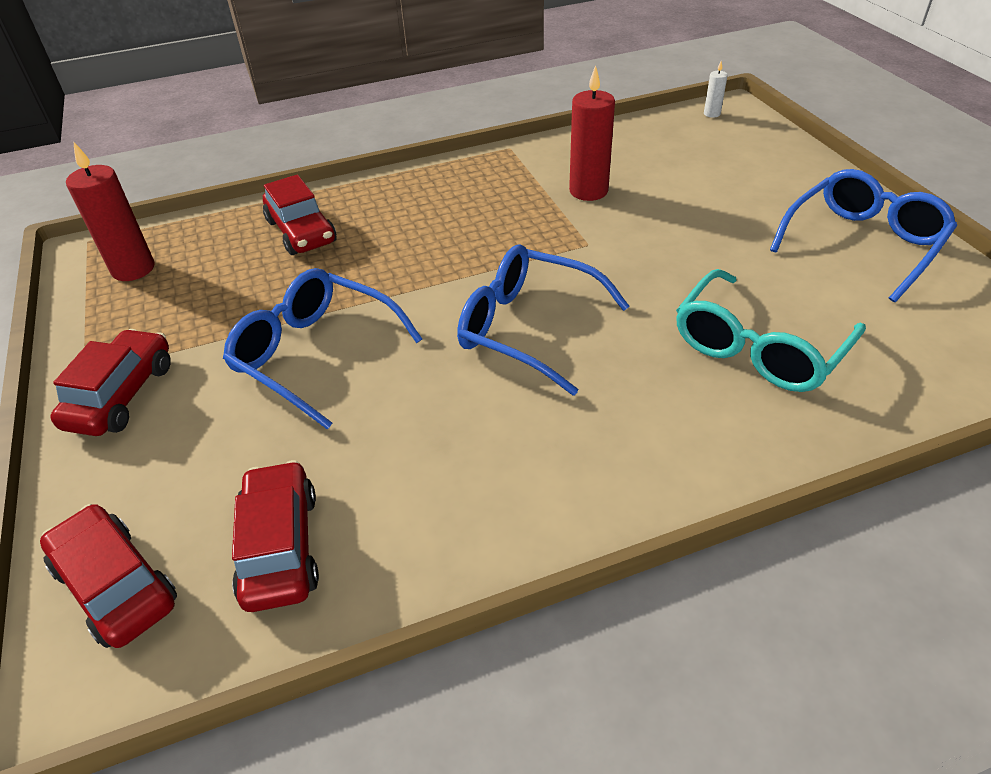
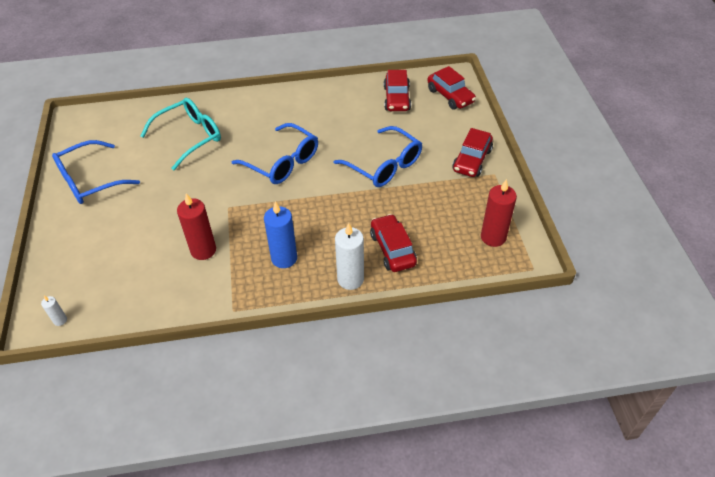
camera: 170 degrees left, 5 degrees up
none -> blue candle [264,201,297,268]
none -> white candle [335,223,364,290]

